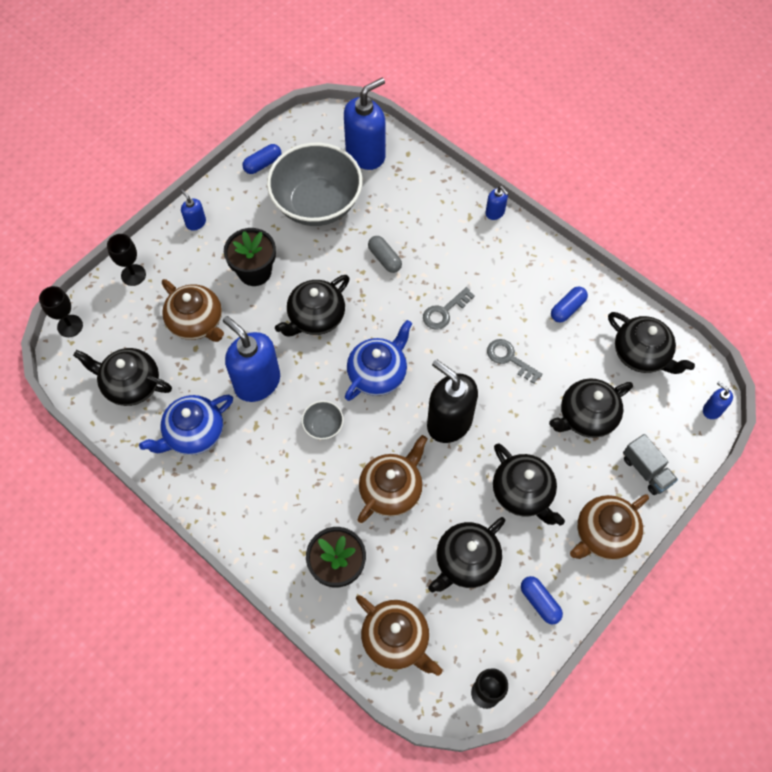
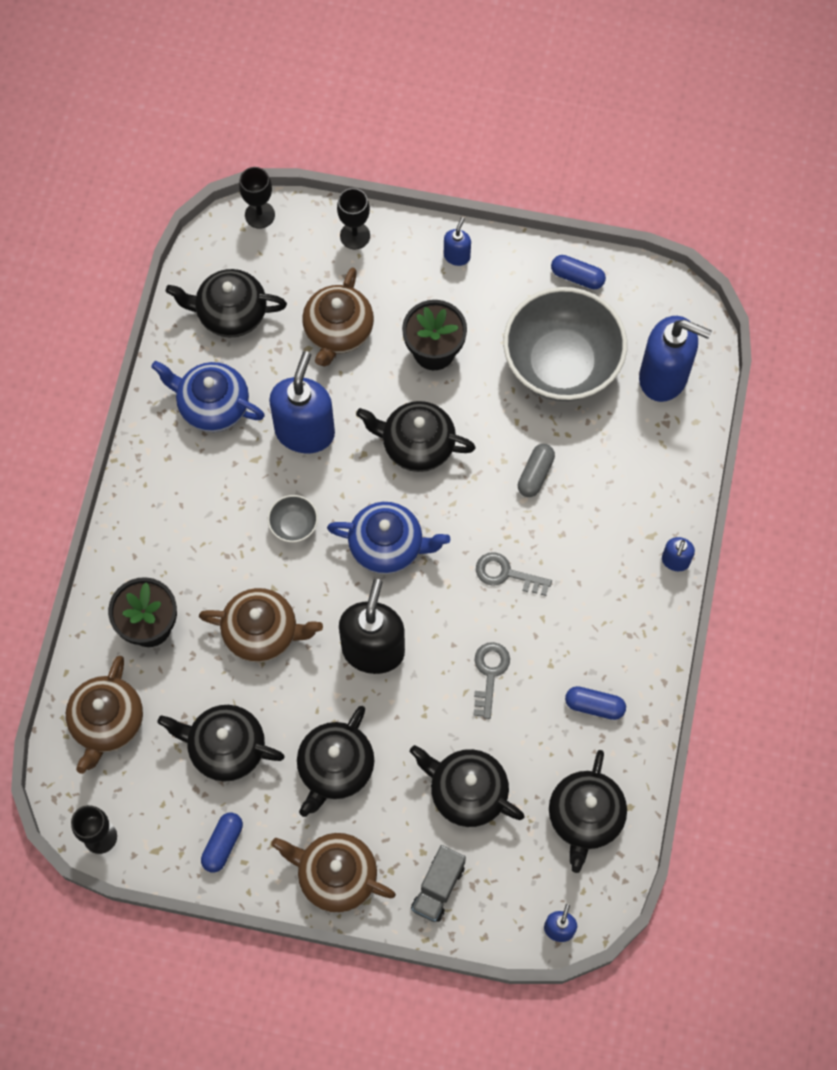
camera: 60 degrees right, 5 degrees up
black teapot [73,348,172,406] -> black teapot turned 75 degrees counterclockwise [166,269,287,337]

